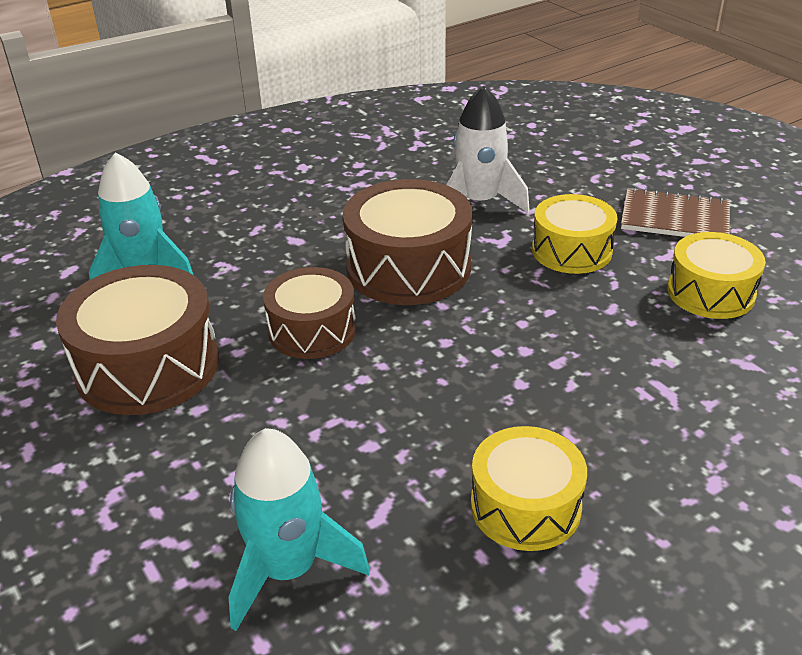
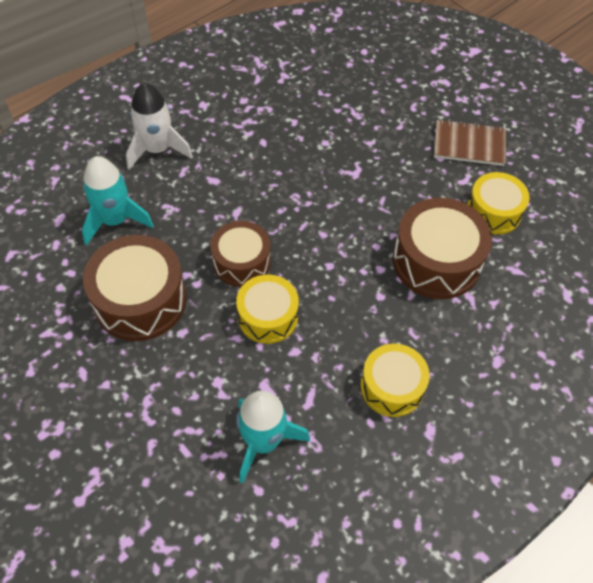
camera: 10 degrees left, 20 degrees up
brown drum [343,179,473,305] -> brown drum moved to [393,198,492,299]
white rocket [446,85,530,213] -> white rocket moved to [126,83,193,170]
yellow drum [532,194,617,274] -> yellow drum moved to [236,275,299,344]

